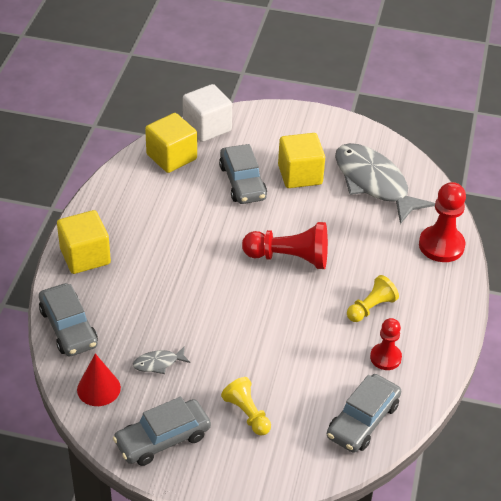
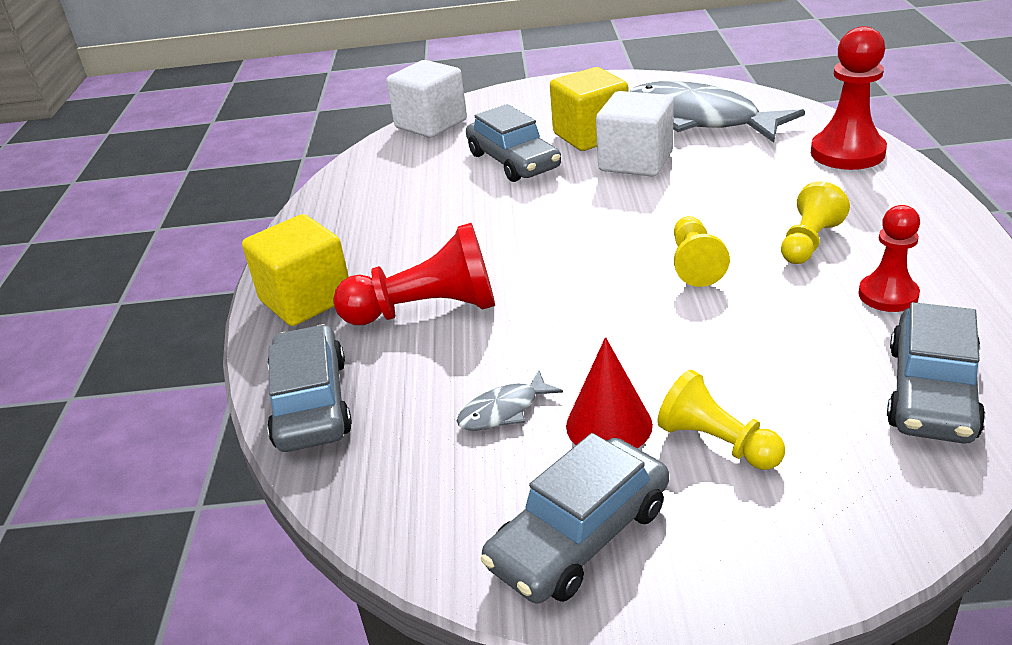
camera: 10 degrees left, 10 degrees down
grey car [39,283,98,356] -> grey car turned 150 degrees counterclockwise [267,324,352,452]
red cone [77,353,121,406] -> red cone moved to [566,337,653,449]
yellow cube [145,113,197,173] -> none
red pawn [242,222,328,269] -> red pawn moved to [333,223,495,325]
none -> white cube [596,91,674,176]
none -> yellow pawn [674,216,730,287]

